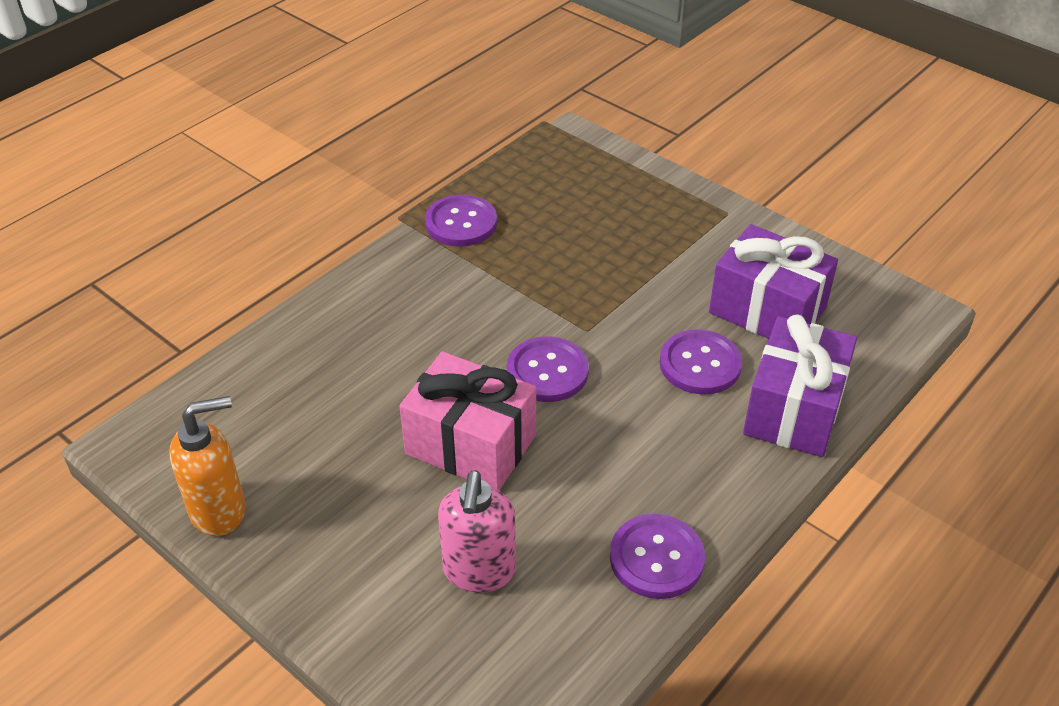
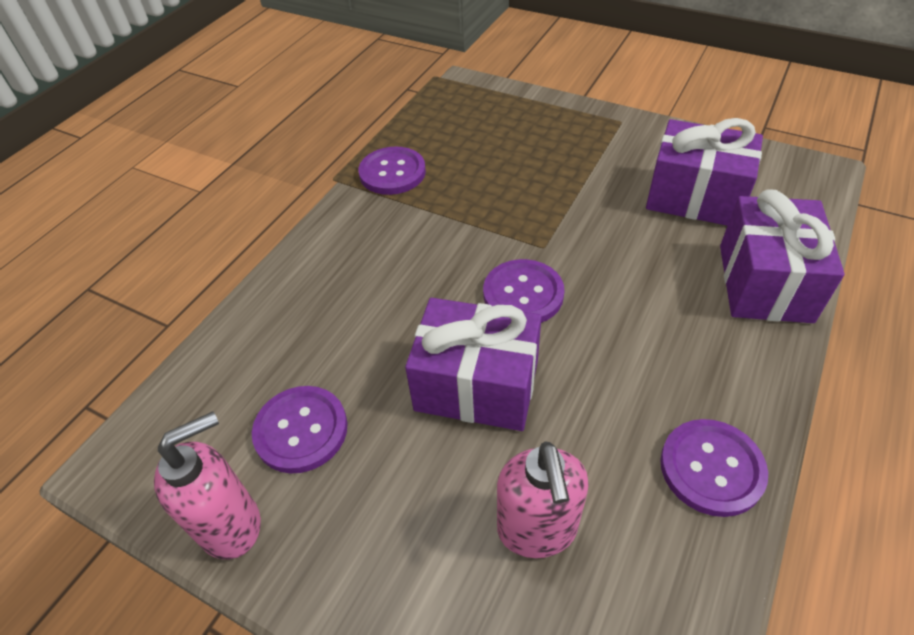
camera: 10 degrees left, 5 degrees up
orange soap dispenser [169,396,246,536] -> pink soap dispenser [154,411,261,559]
pink gift [399,351,536,490] -> purple gift [405,298,542,431]
purple button [660,330,742,395] -> purple button moved to [252,386,348,474]

